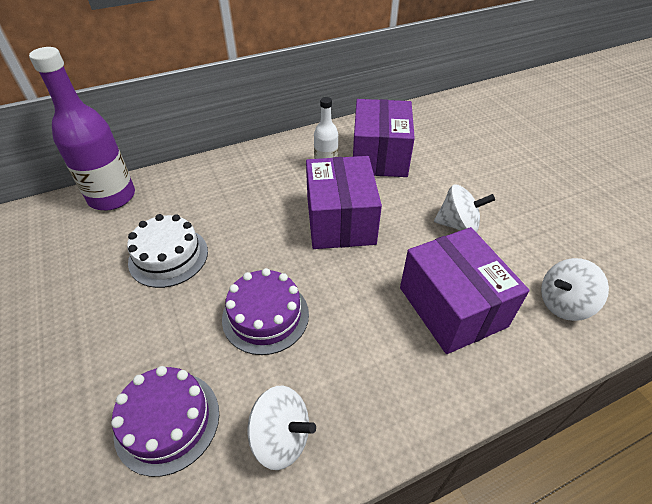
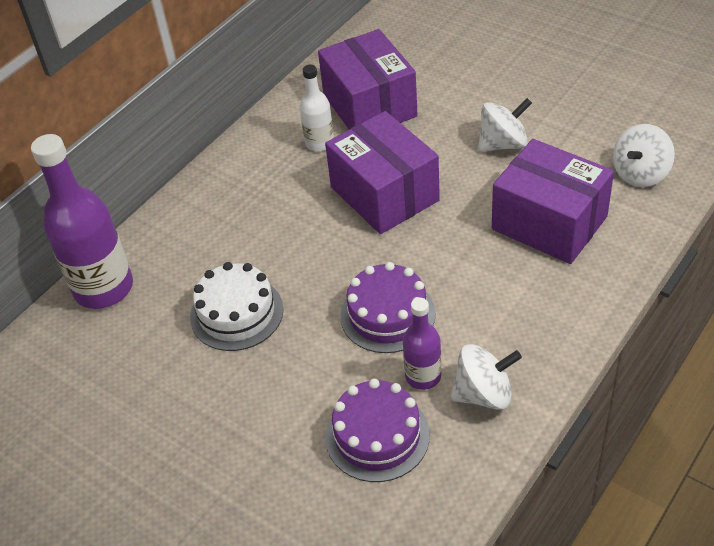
camera: 25 degrees left, 0 degrees up
none -> purple bottle [403,298,442,390]

